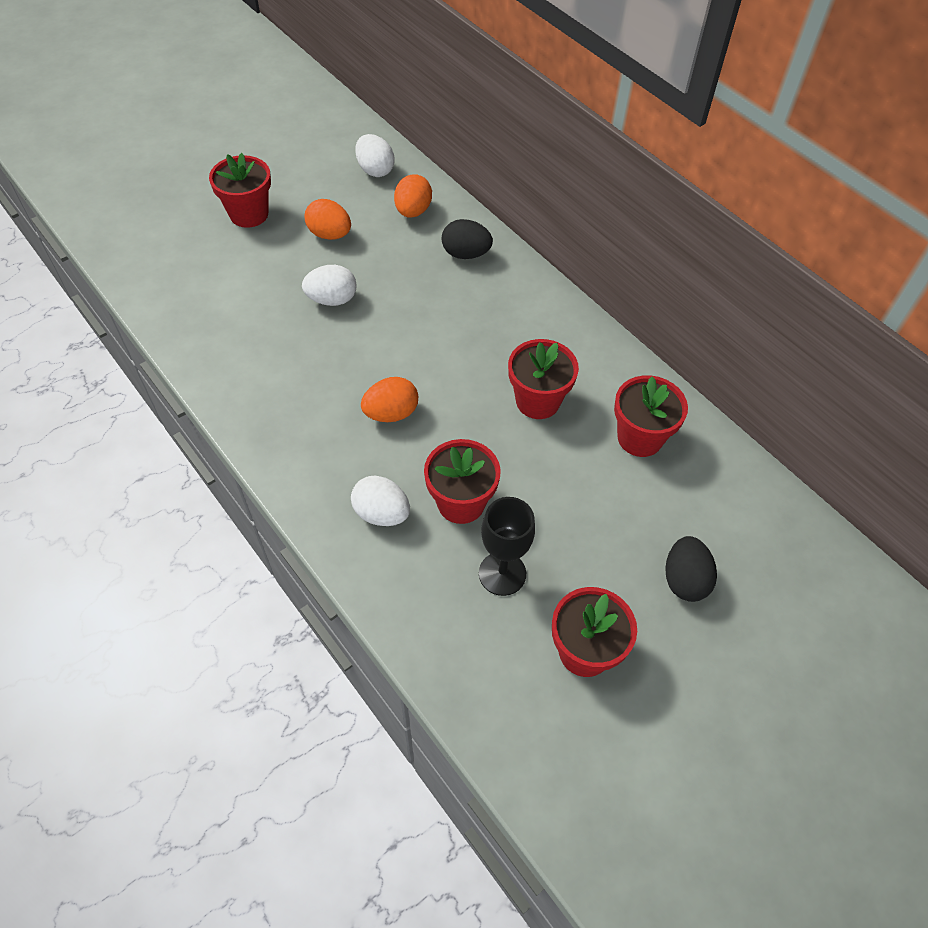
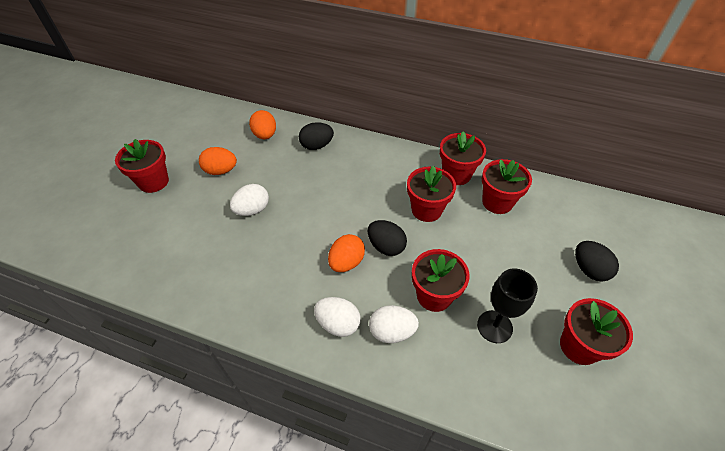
camera: 30 degrees left, 5 degrees down
white egg [355,134,395,177] -> white egg moved to [314,297,361,337]
none -> black egg [367,220,407,256]
none -> red flower pot [440,131,486,185]

